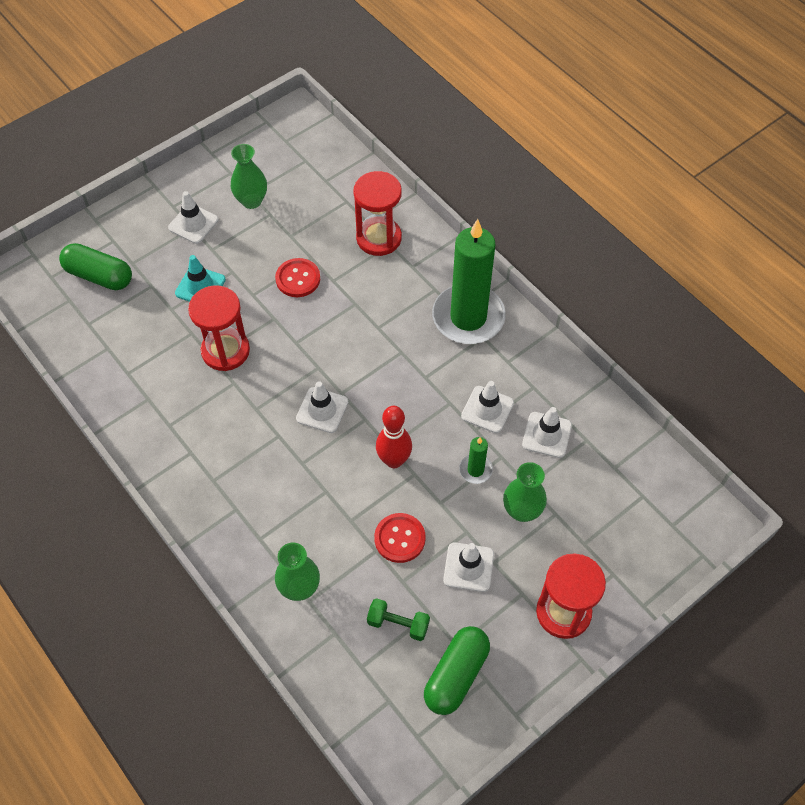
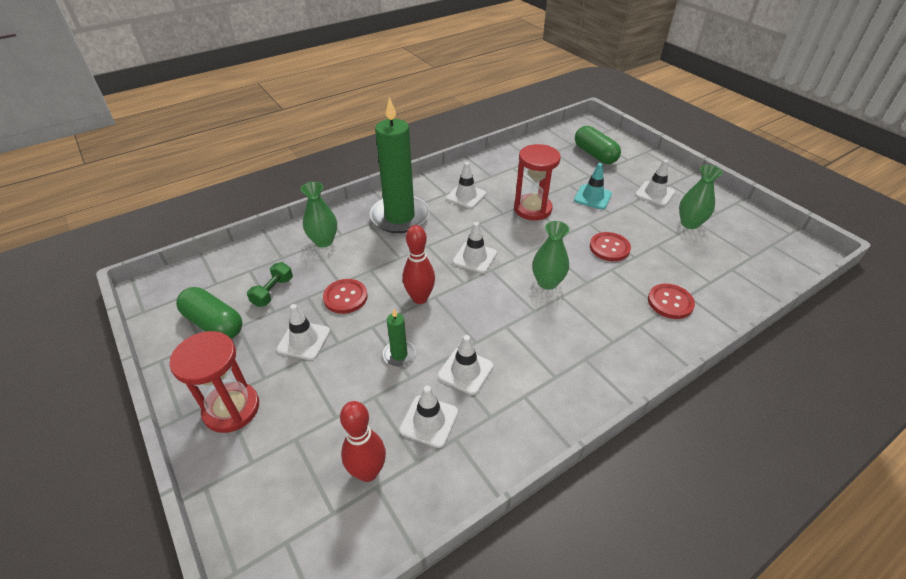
camera: 95 degrees right, 15 degrees down
green capsule [59,243,132,290] -> green capsule turned 60 degrees counterclockwise [575,126,621,164]
red hourglass [353,171,402,256] -> red button [648,284,695,319]
green candle [432,219,506,344] -> green candle moved to [370,97,430,233]
green vase [503,462,547,522] -> green vase moved to [532,221,569,290]
none -> red bowling pin [340,401,386,482]
none -> white traffic cone [446,162,486,209]

